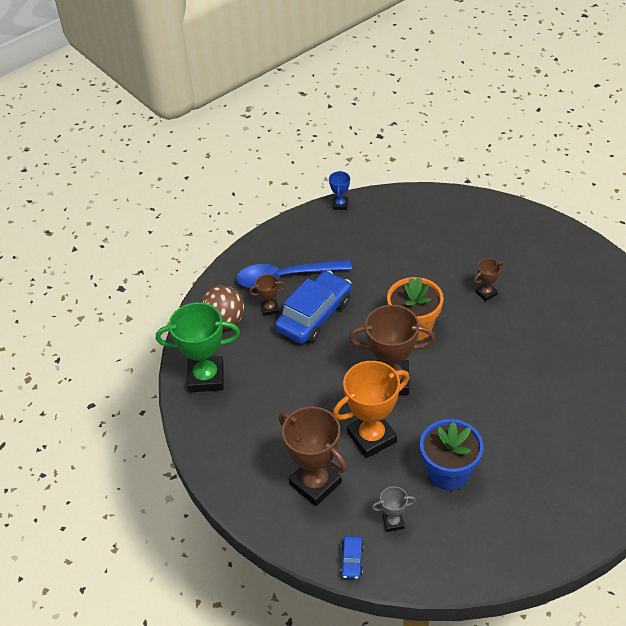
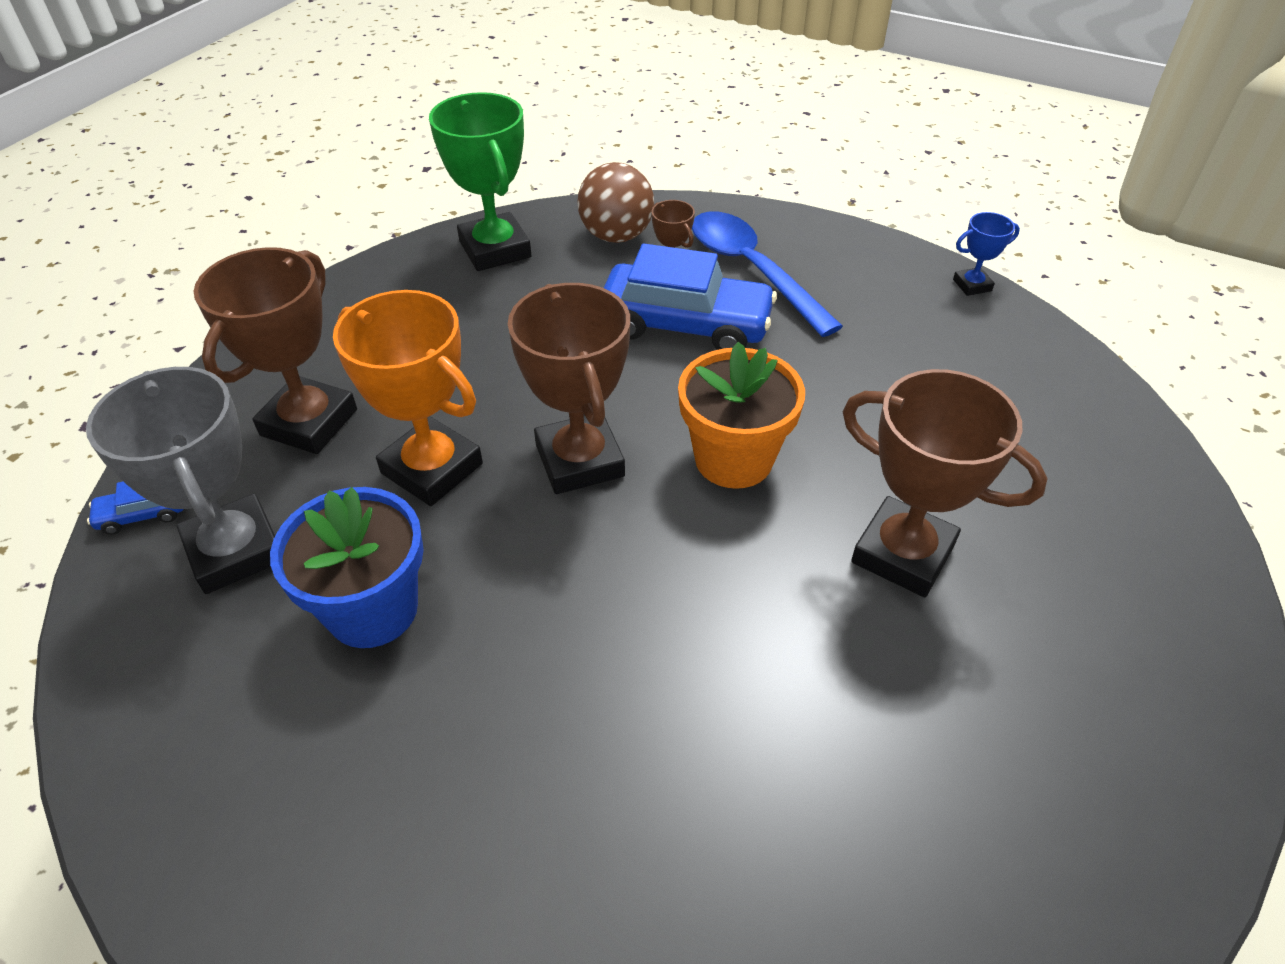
camera: 65 degrees right, 0 degrees up
grey trophy [372,486,416,532] -> grey trophy [86,367,275,594], size x2.09
brown trophy [474,258,503,301] -> brown trophy [843,369,1048,597], size x2.09

